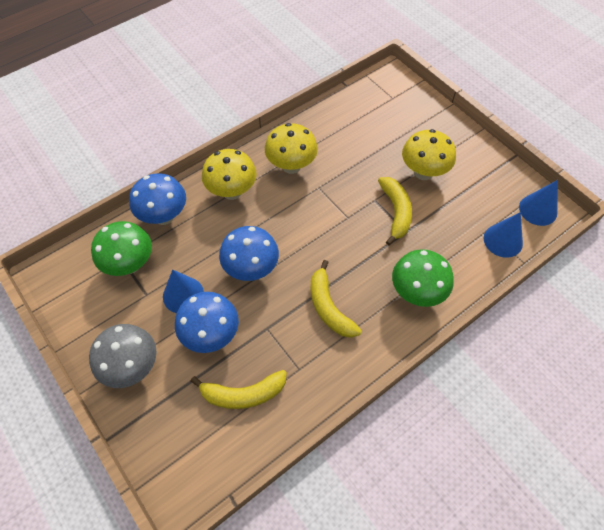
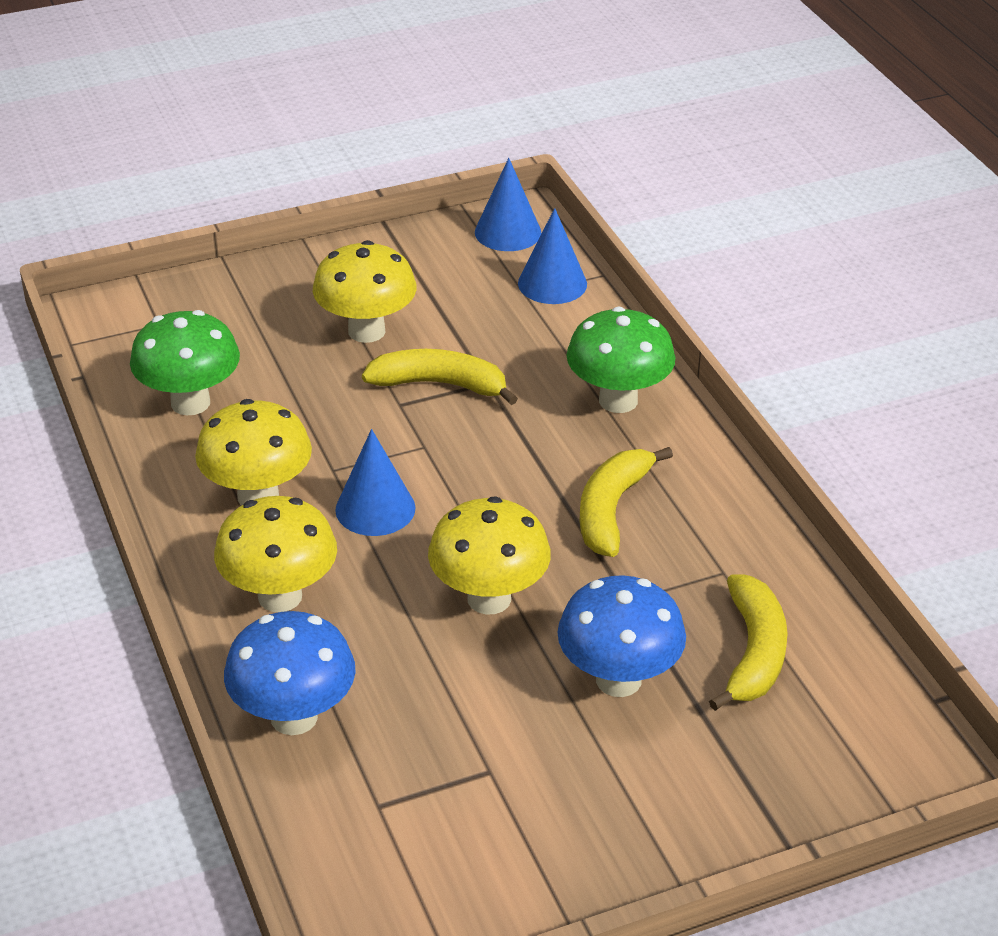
camera: 75 degrees left, 20 degrees down
grey mushroom [89,324,157,388] -> none
green mushroom [91,221,152,276] -> green mushroom moved to [130,310,240,415]
blue cone [163,270,204,313] -> blue cone moved to [335,429,416,536]
blue mushroom [219,226,279,281] -> yellow mushroom [428,496,551,615]
yellow banana [311,260,362,338] -> yellow banana turned 120 degrees clockwise [579,447,673,557]

